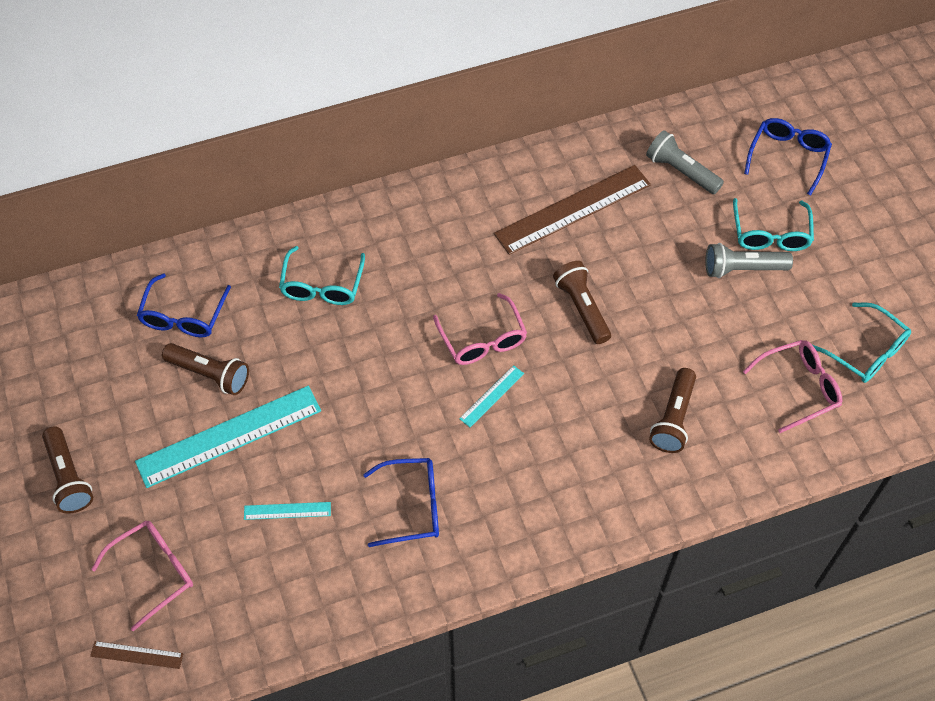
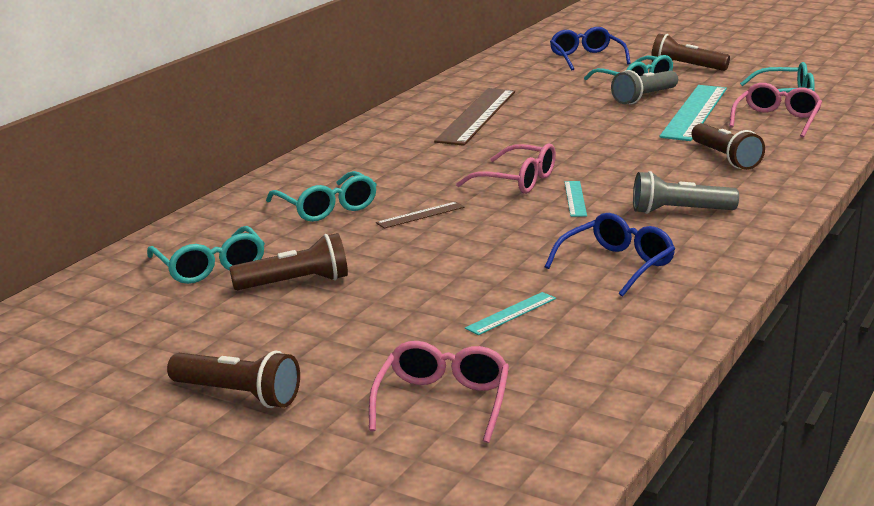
camera: 40 degrees left, 35 degrees down
brown ruler [90,641,184,669] -> brown ruler moved to [376,202,465,229]
turquoise ruler [135,386,321,488] -> turquoise ruler moved to [659,85,727,141]
blue glasses [137,273,231,337] -> turquoise glasses [147,226,265,284]
brown flashlight [553,261,611,344] -> brown flashlight moved to [651,34,730,71]
grey flashlight [646,130,724,194] -> grey flashlight moved to [633,171,739,214]

